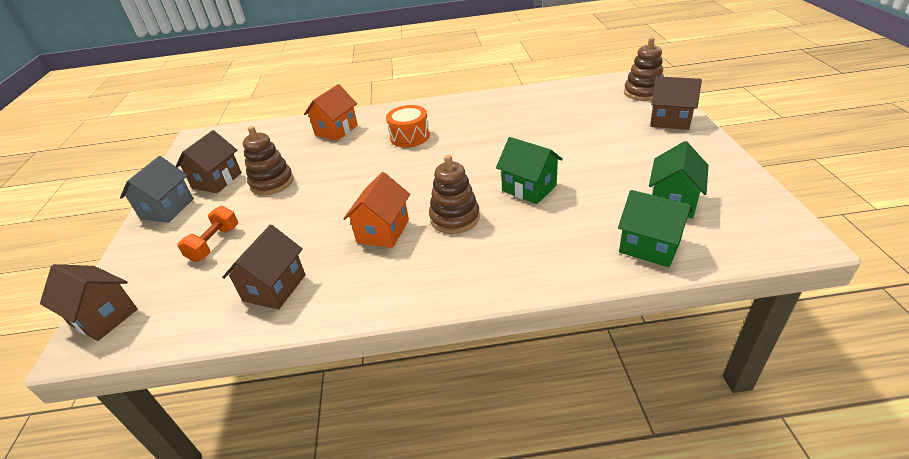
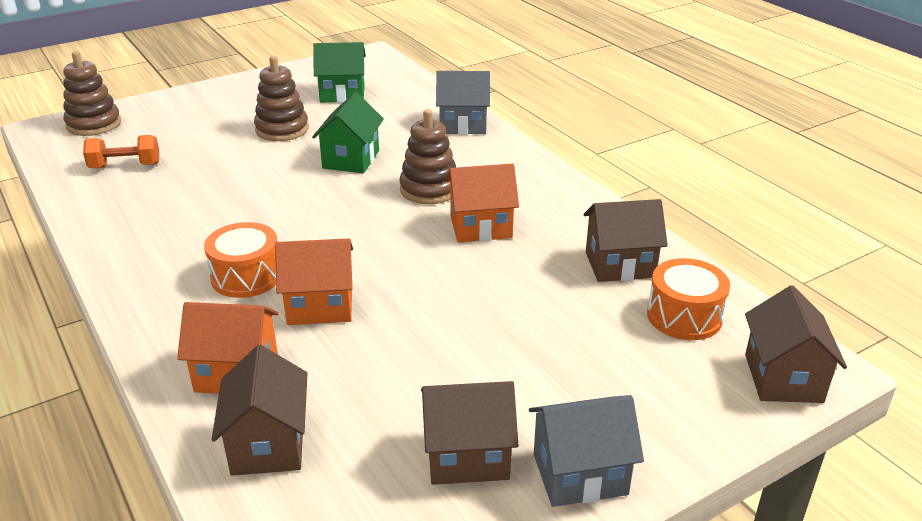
camera: 120 degrees left, 5 degrees down
orange dumbbell [177,206,238,262] -> orange dumbbell moved to [83,135,159,168]
brown stacking toy [243,126,294,195] -> brown stacking toy moved to [254,56,309,141]
green house [618,190,693,267] -> none
brown house [650,76,702,130] -> brown house moved to [211,345,307,476]
none -> orange house [275,238,353,325]
none -> grey house [436,71,490,135]
none -> orange drum [647,258,730,340]

